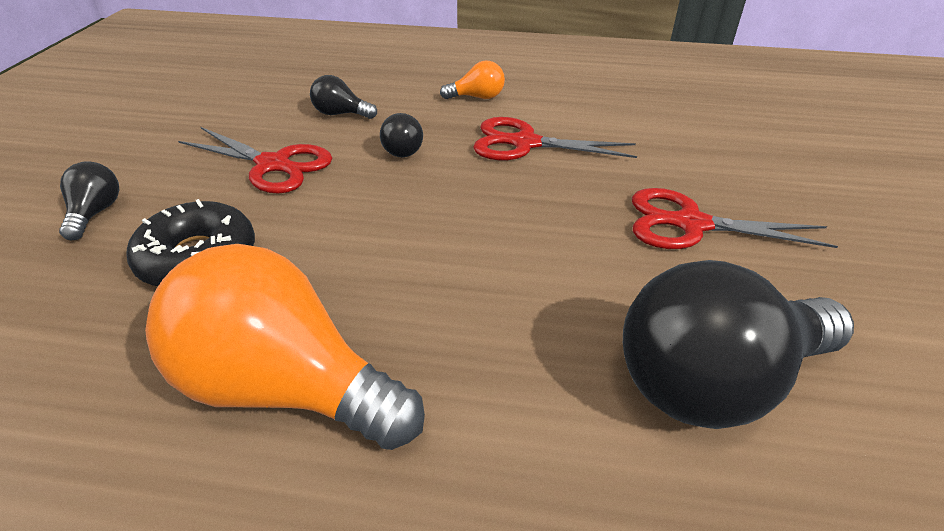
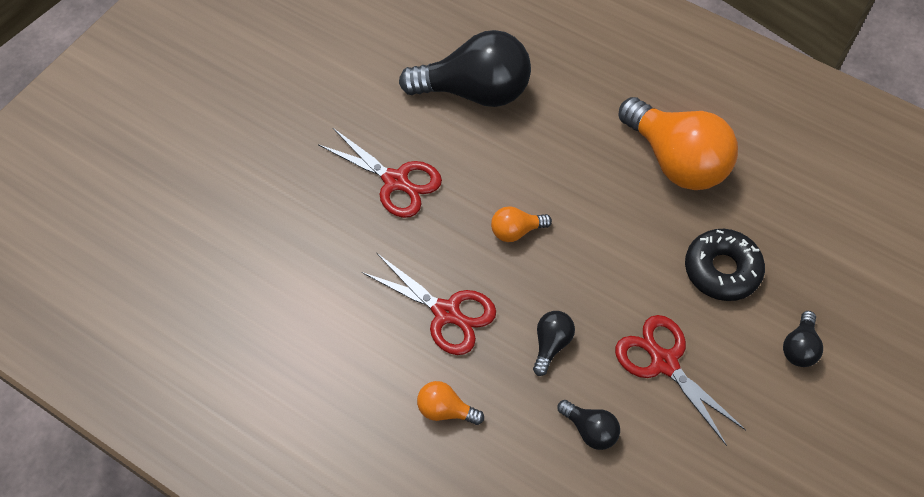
camera: 155 degrees left, 20 degrees up
none -> orange light bulb [491,206,552,242]

